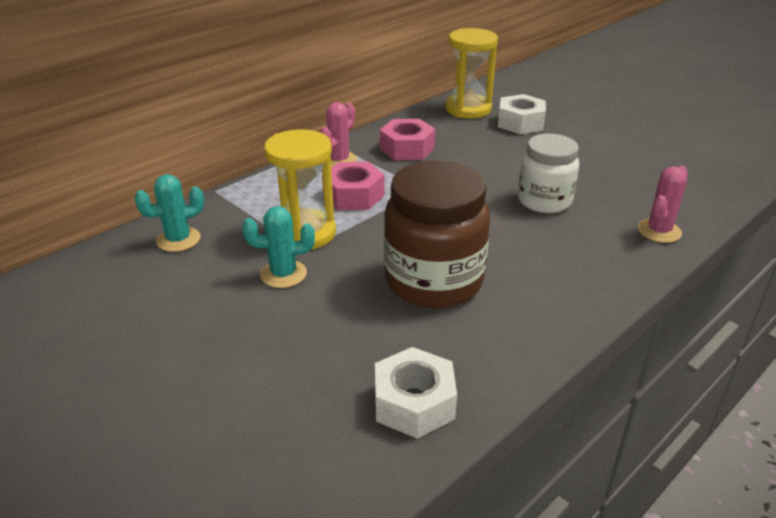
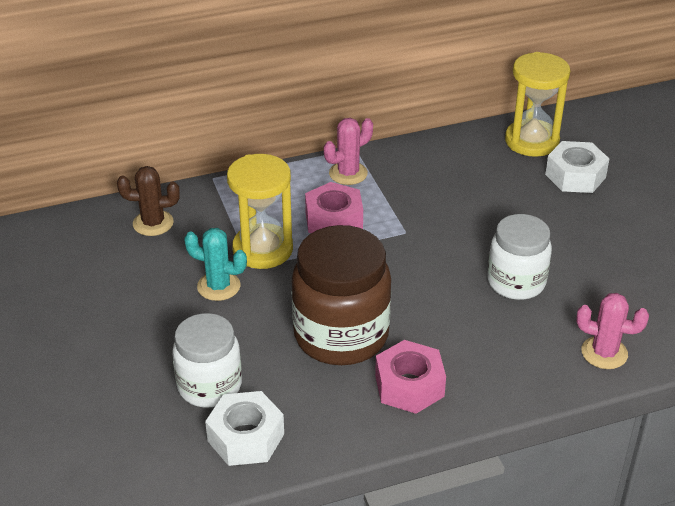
camera: 25 degrees right, 5 degrees up
turquoise cactus [134,174,204,252] -> brown cactus [117,166,180,236]
pink nut [380,119,435,160] -> pink nut moved to [375,340,446,414]
pink cactus [637,166,688,243] -> pink cactus turned 45 degrees clockwise [576,293,649,369]
none -> white jar [172,313,242,407]

